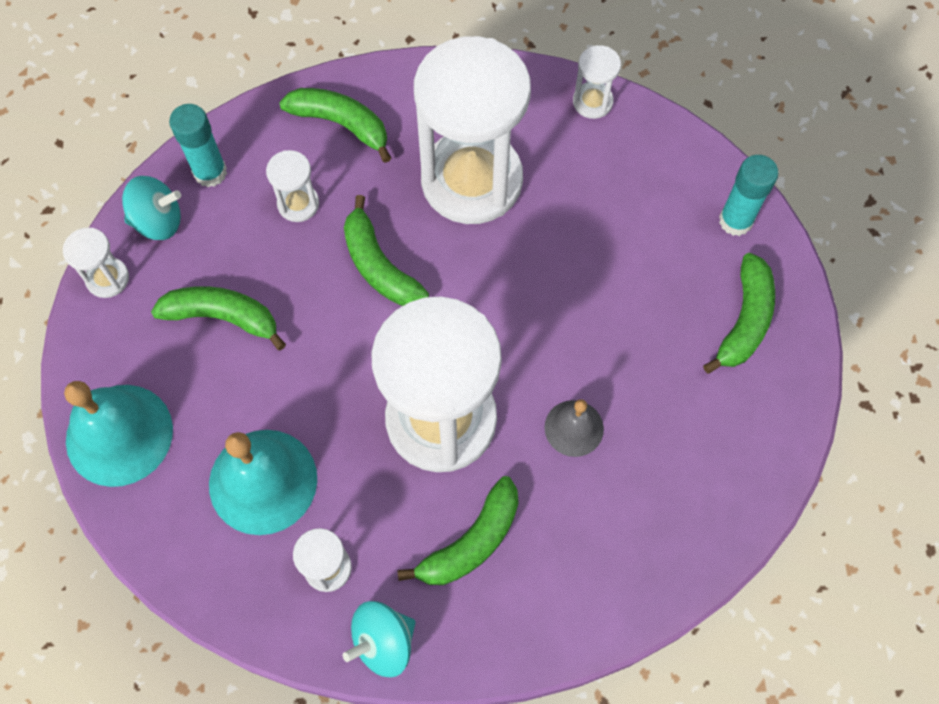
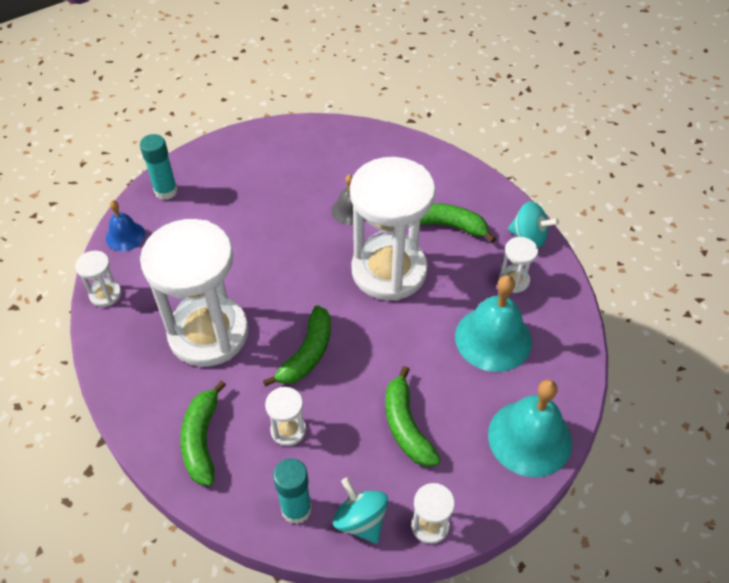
camera: 120 degrees left, 15 degrees down
green banana [703,253,775,374] -> none
none -> blue bell [106,200,145,251]

